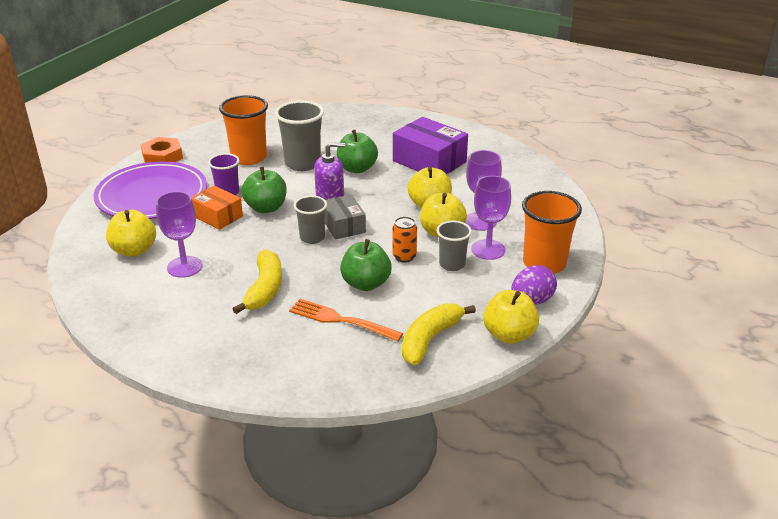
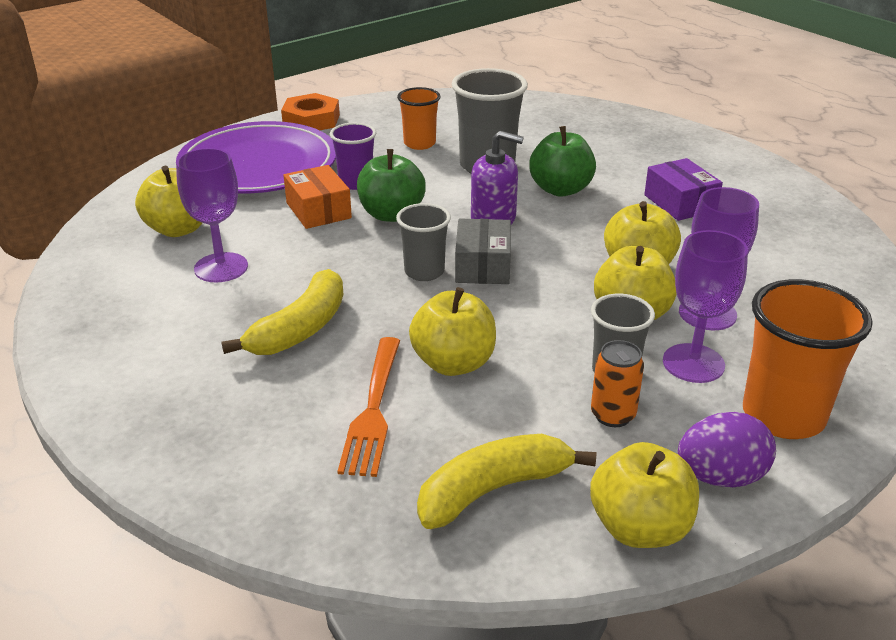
camera: 25 degrees right, 0 degrees up
orange cup [219,95,268,165] -> orange cup [397,87,441,150], size x0.61
orange fork [289,299,403,341] -> orange fork turned 135 degrees counterclockwise [337,337,400,477]
green apple [340,239,392,291] -> yellow apple [409,287,496,376]
purple box [393,117,468,174] -> purple box [644,158,723,221], size x0.61
orange can [393,216,417,263] -> orange can moved to [591,340,644,427]

